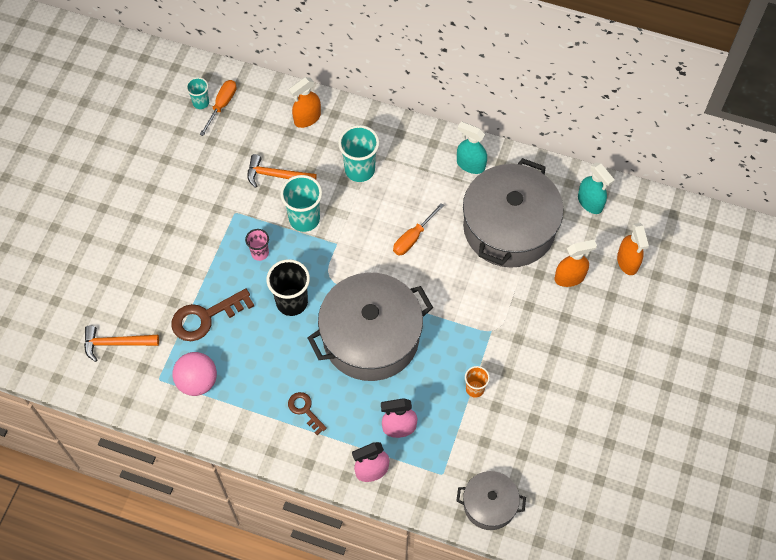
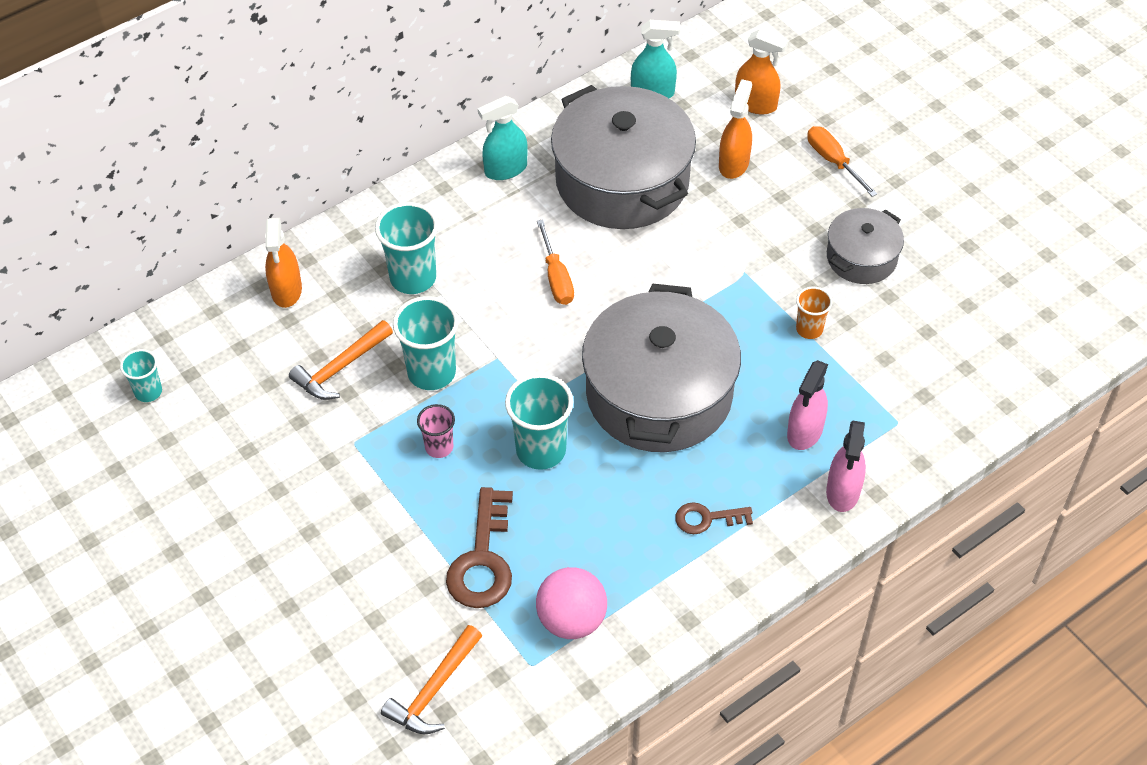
camera: 55 degrees left, 10 degrees down
orange screwdriver [200,80,236,136] -> orange screwdriver moved to [808,126,877,197]
black cup [266,259,310,316] -> turquoise cup [505,374,573,470]
grey pot [456,471,526,530] -> grey pot moved to [827,208,904,284]

